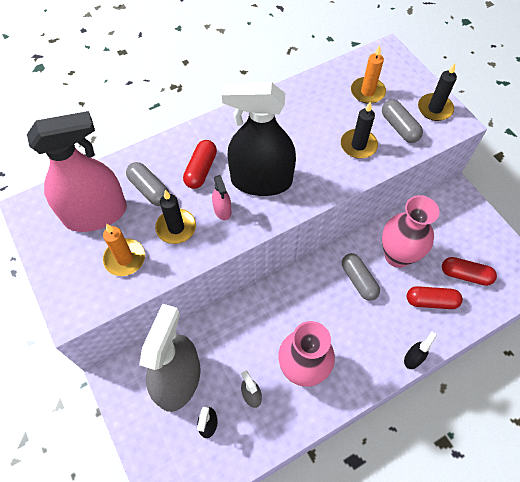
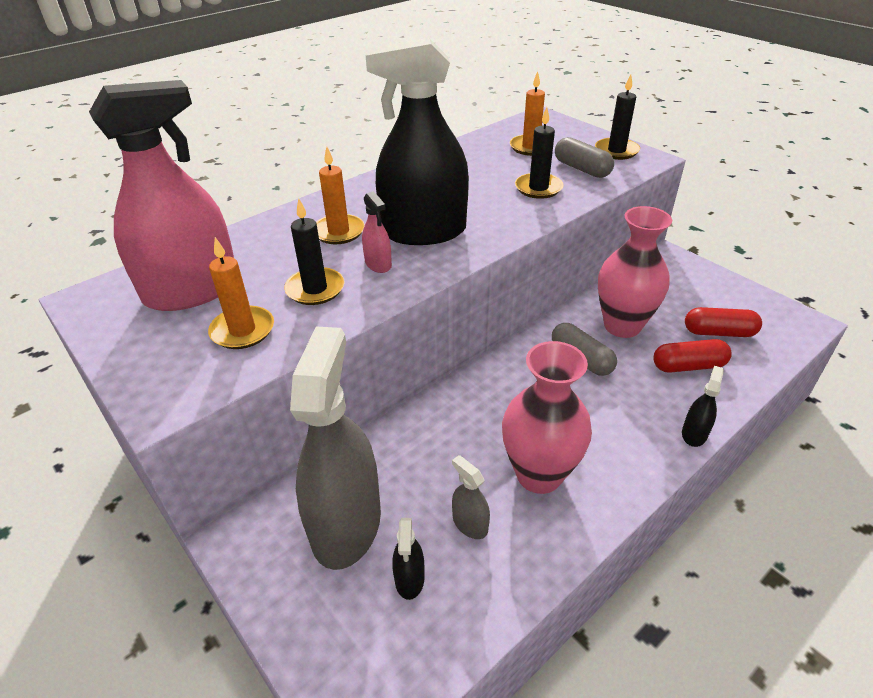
camera: 10 degrees left, 20 degrees down
grey capsule [126,162,170,206] -> none
red capsule [183,140,217,189] -> orange candle [316,147,365,244]

